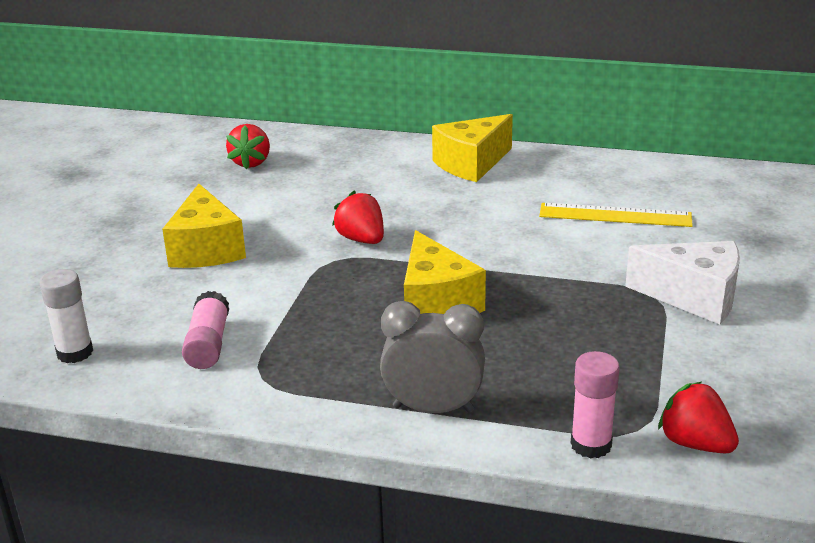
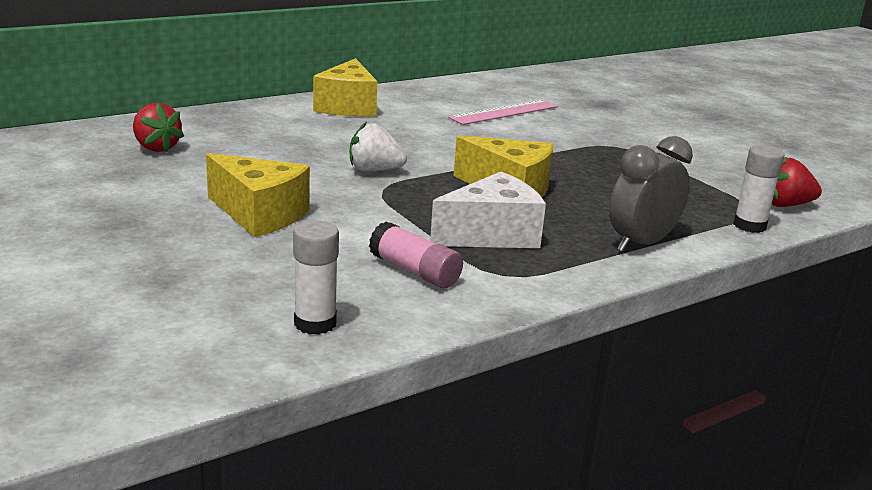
camera: 50 degrees left, 5 degrees down
red strawberry [332,191,384,244] -> white strawberry [350,122,407,172]
yellow ruler [539,203,693,227] -> pink ruler [448,100,558,125]
pink glue stick [571,351,620,459] -> white glue stick [733,145,785,233]
white cheese [625,241,740,324] -> white cheese moved to [430,172,546,248]

